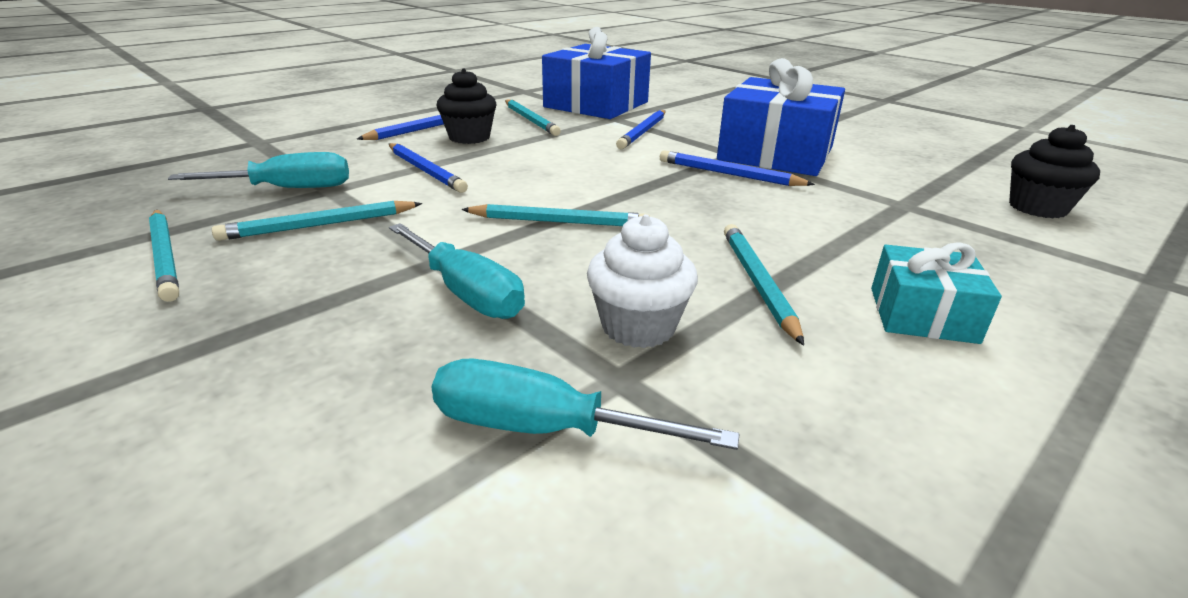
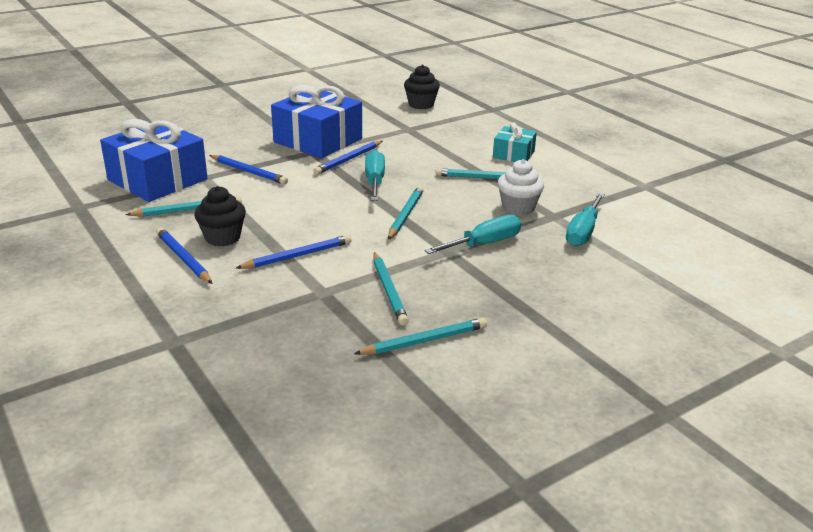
camera: 80 degrees left, 0 degrees up
turquoise screwdriver [168,152,349,188] -> turquoise screwdriver moved to [365,150,385,201]

